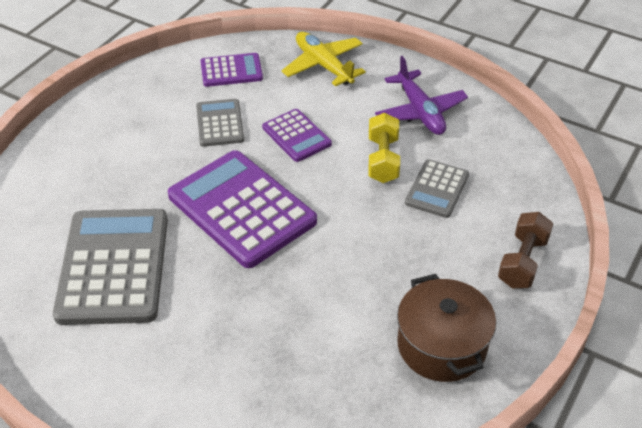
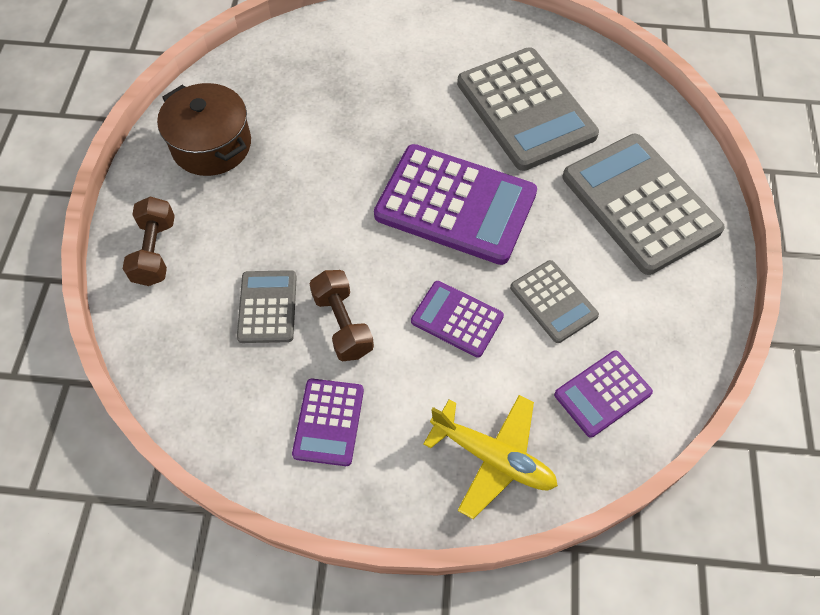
camera: 155 degrees right, 15 degrees up
yellow dumbbell [368,113,400,183] -> brown dumbbell [309,270,374,361]
purple plane [375,56,468,135] -> purple calculator [292,379,364,466]
none -> grey calculator [562,134,725,275]

